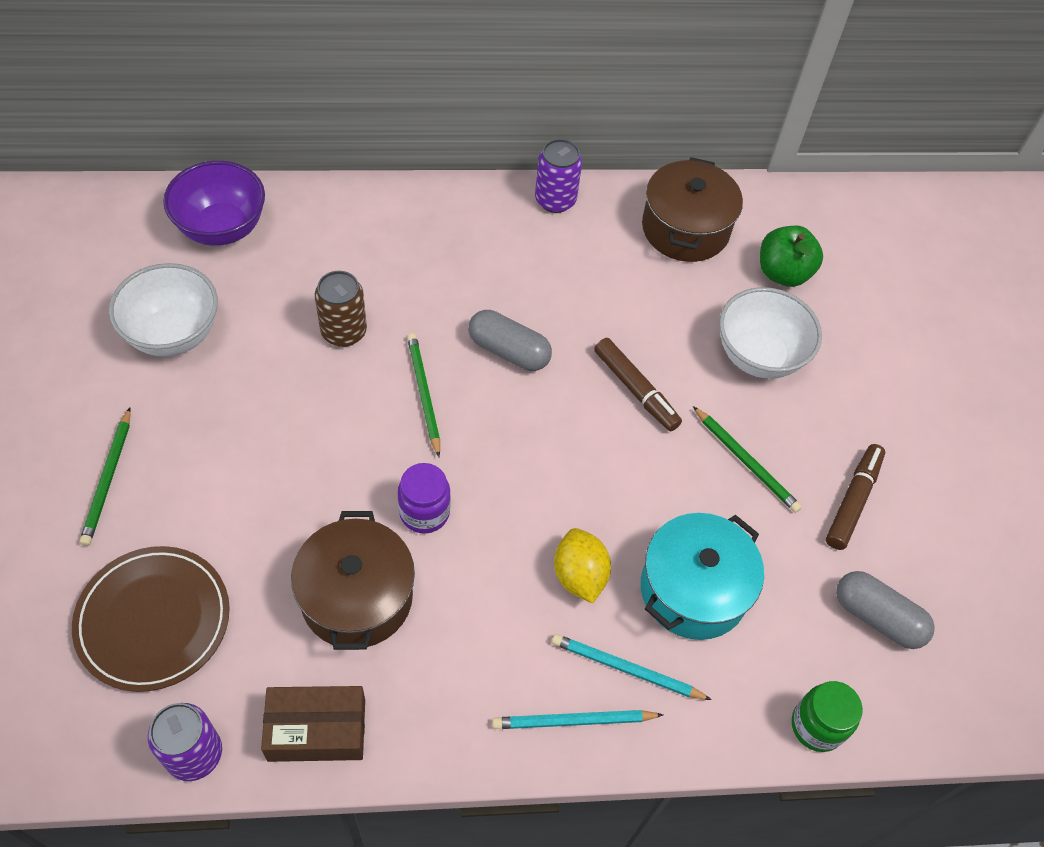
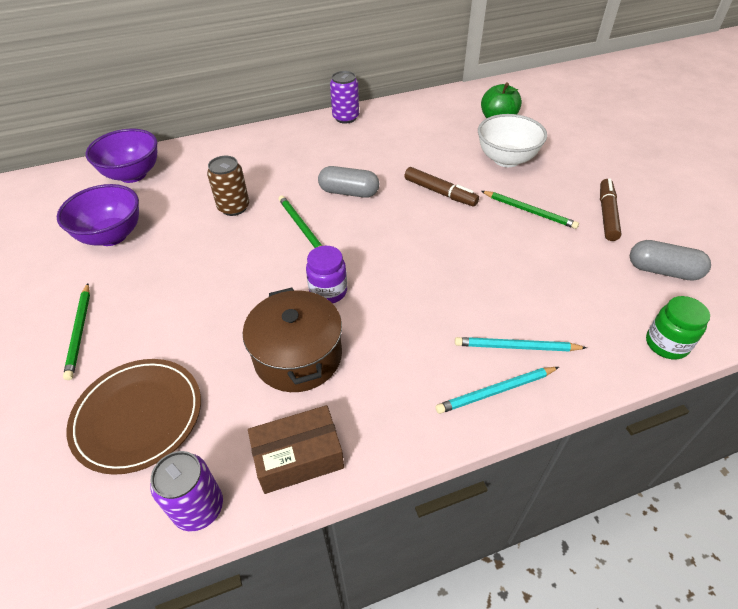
camera: 10 degrees left, 10 degrees down
white bowl [109,263,218,357] -> purple bowl [57,184,139,246]
yellow lemon [554,528,611,604] -> none
turquoise pot [641,513,764,640] -> none
brown pot [642,157,743,262] -> none

